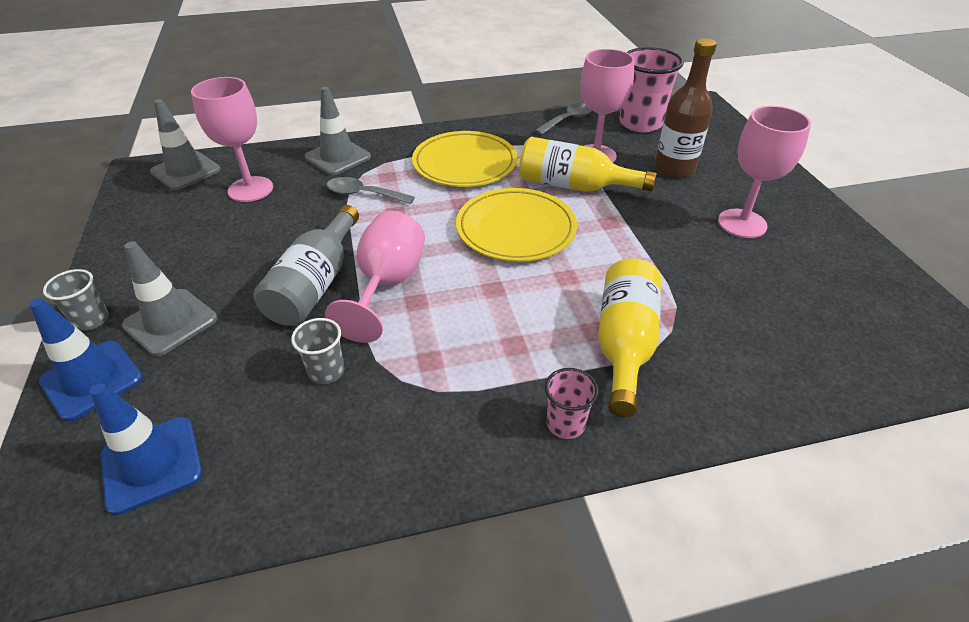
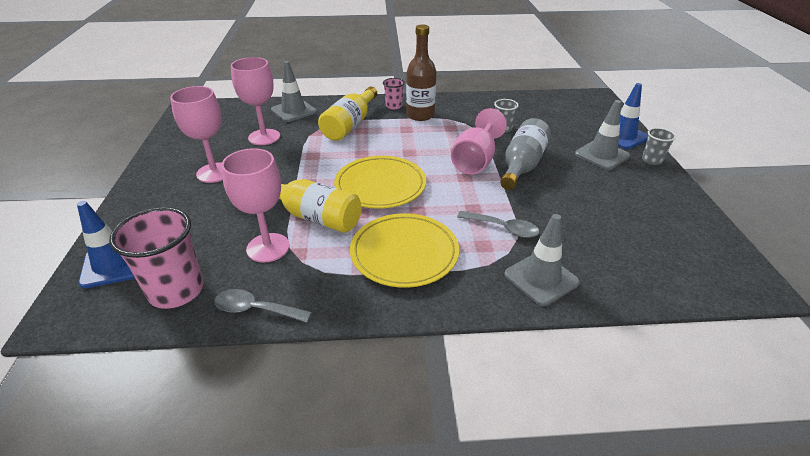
camera: 170 degrees left, 5 degrees down
blue traffic cone [90,383,202,515] -> blue traffic cone moved to [77,201,135,289]
grey traffic cone [150,99,221,190] -> grey traffic cone moved to [271,61,317,122]
pink goblet [191,77,273,202] -> pink goblet moved to [231,57,280,145]
grey spoon [534,102,592,135] -> grey spoon turned 45 degrees clockwise [214,289,312,323]
brown bottle [655,38,717,178] -> brown bottle moved to [406,25,436,121]

